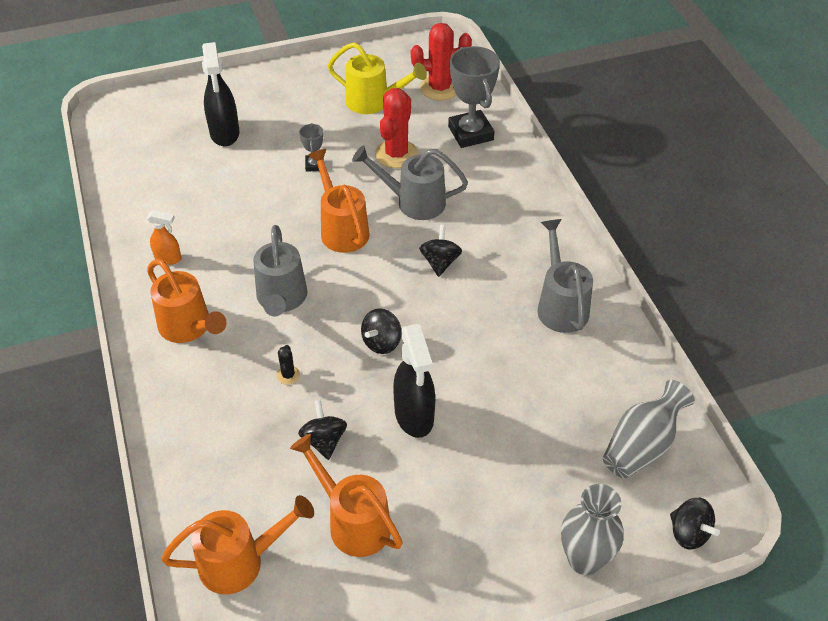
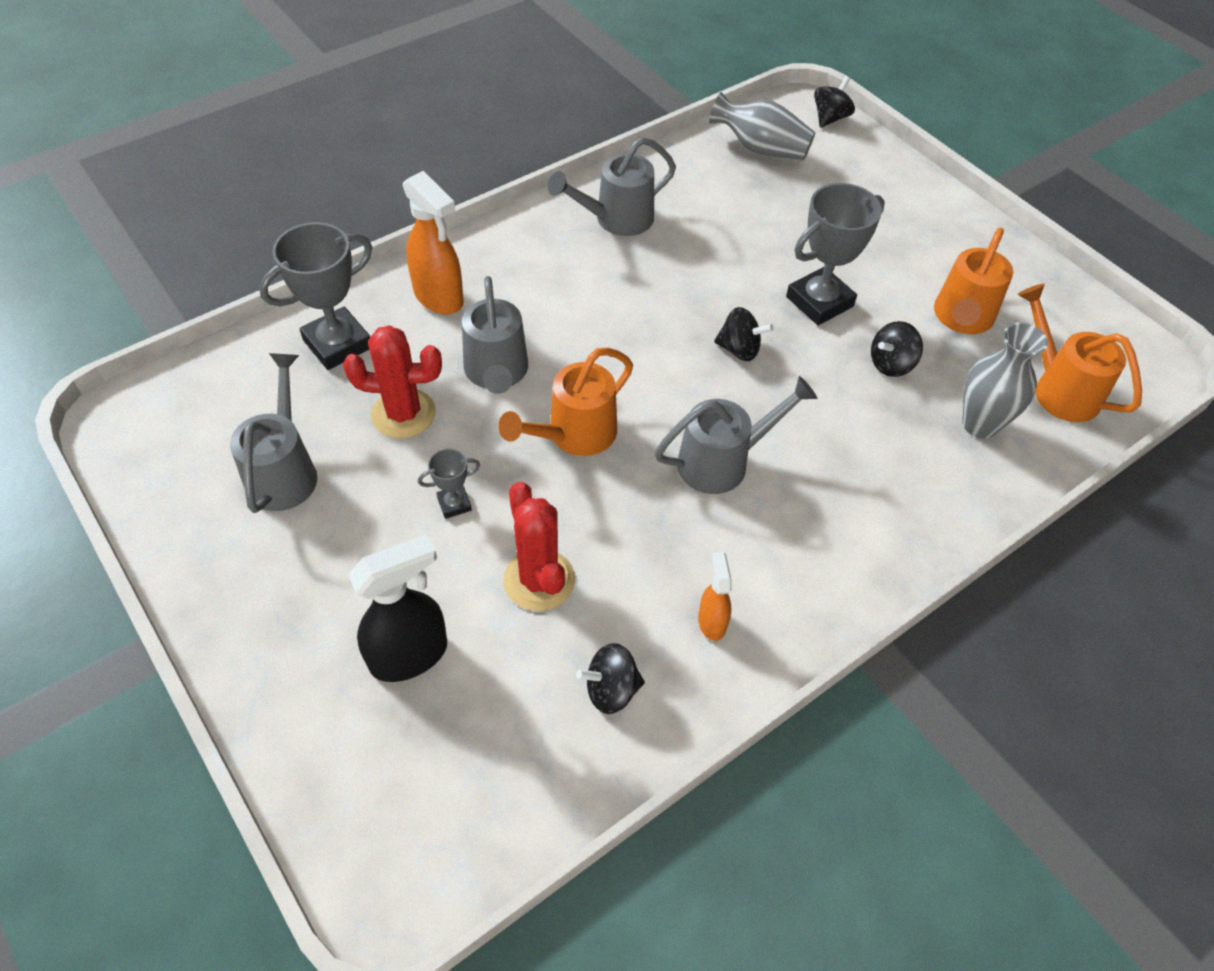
camera: 110 degrees left, 5 degrees up
orange watering can [147,259,227,343] -> none
black cactus [277,345,300,385] -> none
yellow watering can [328,42,427,114] -> grey watering can [230,353,317,513]
black spray bottle [393,324,435,438] -> grey trophy [786,183,885,325]
red cactus [411,23,472,100] -> red cactus moved to [503,482,575,611]
black spinning top [419,225,462,277] -> black spinning top moved to [576,643,645,714]
grey vase [561,484,624,575] -> grey vase moved to [962,323,1048,438]
none -> orange spray bottle [403,171,464,315]

